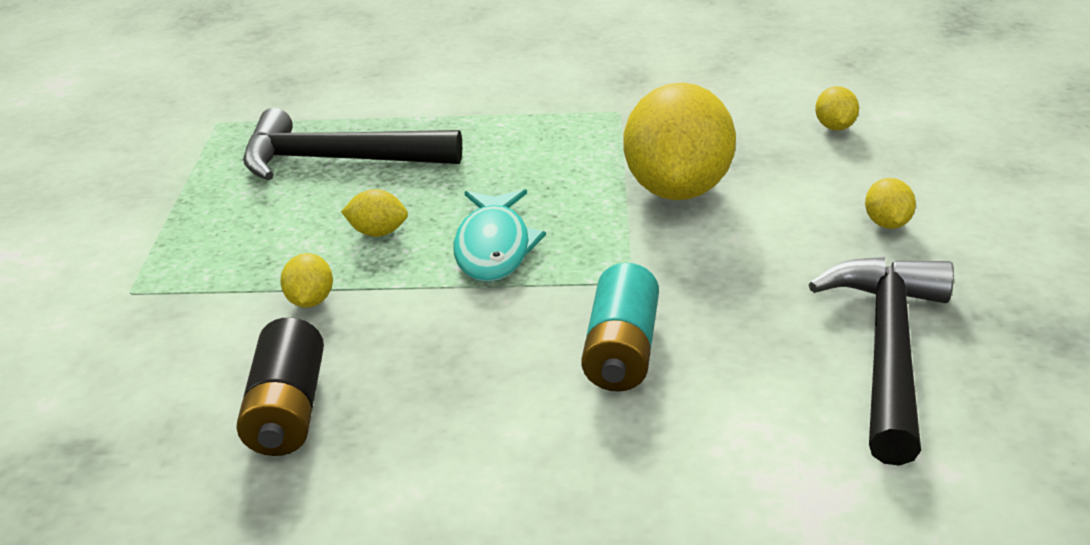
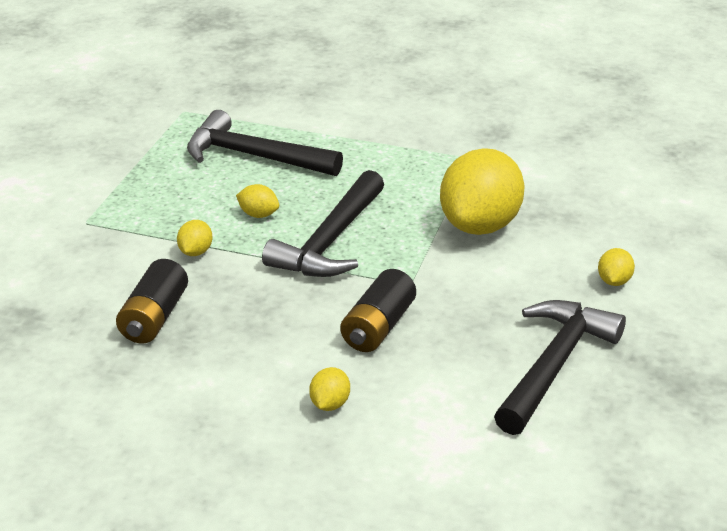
camera: 15 degrees right, 0 degrees up
turquoise fish [453,189,546,282] -> black hammer [262,170,384,277]
turquoise battery [581,263,659,391] -> black battery [340,269,416,352]
yellow lemon [815,86,859,131] -> yellow lemon moved to [309,367,350,411]

